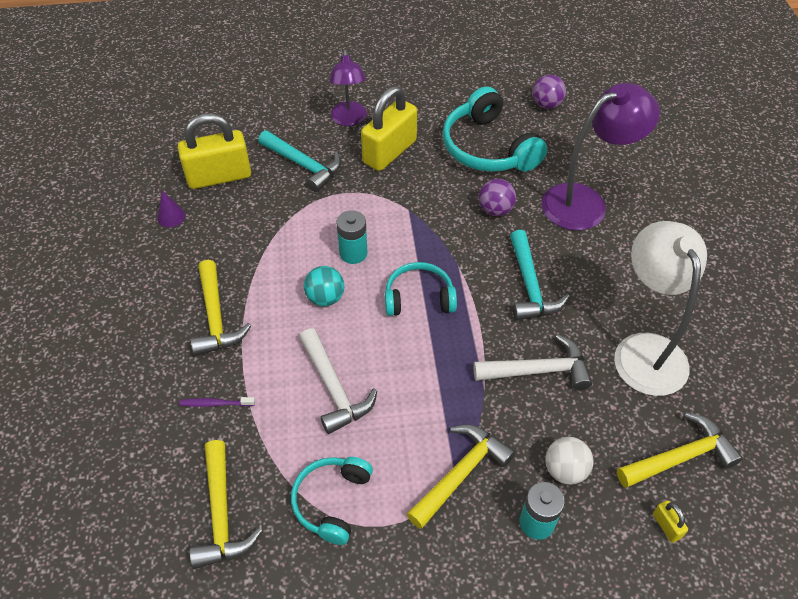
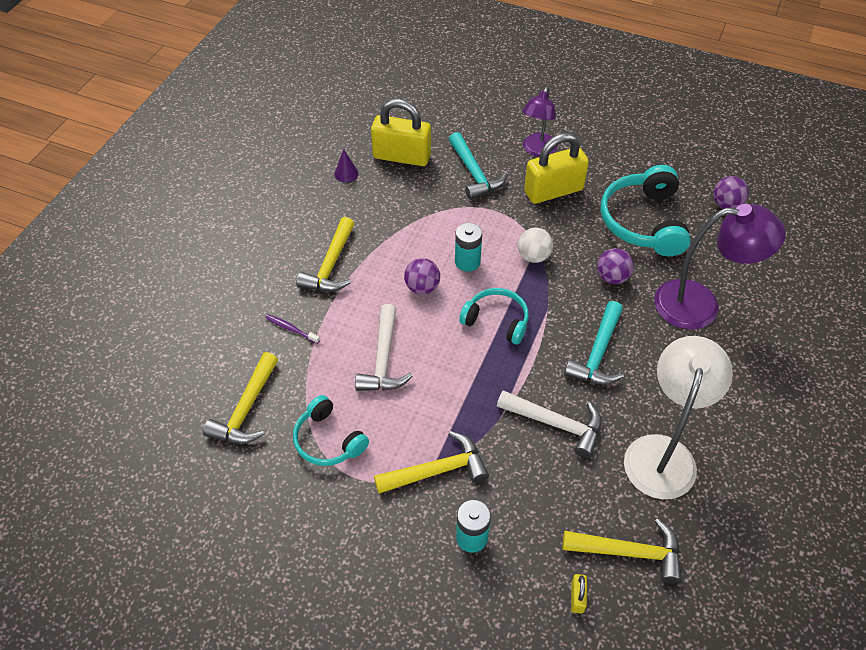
camera: 30 degrees right, 0 degrees up
turquoise headphones [291,457,373,545] -> turquoise headphones turned 90 degrees counterclockwise [293,395,369,466]
turquoise ball [304,266,344,306] -> purple ball [404,258,440,294]
white ball [545,437,594,485] -> white ball moved to [518,228,553,263]

